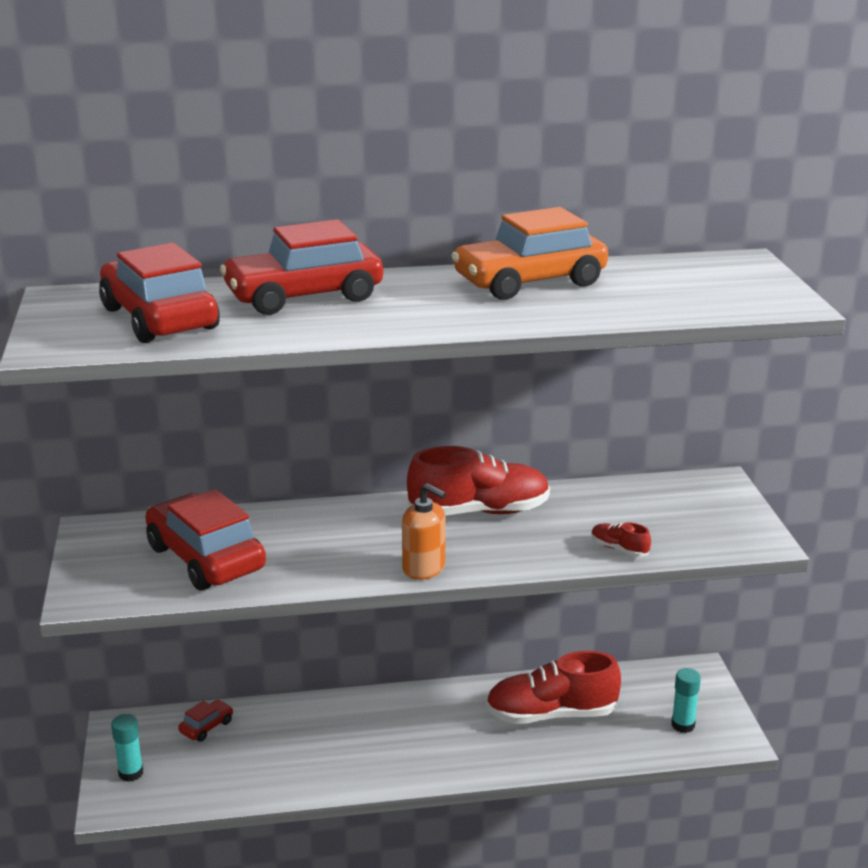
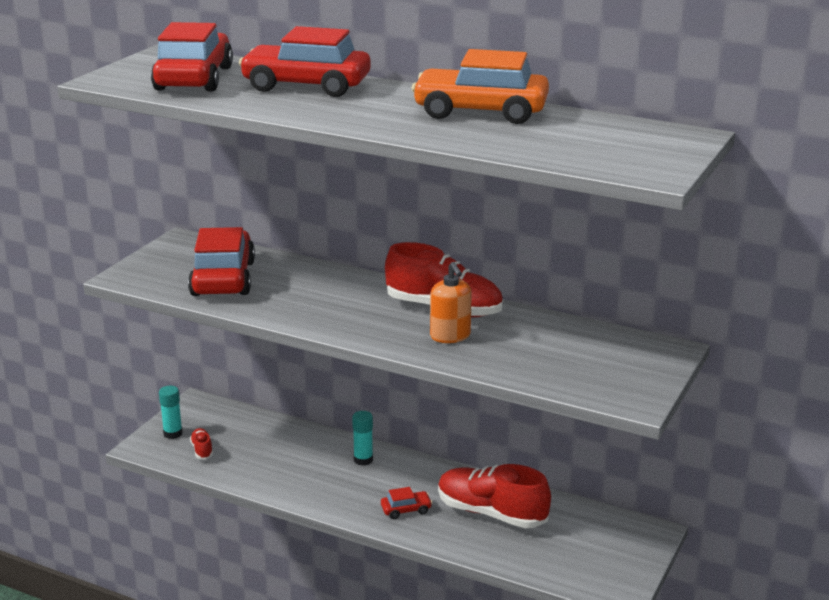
camera: 35 degrees right, 0 degrees up
red car [178,700,233,742] -> red car moved to [381,487,432,519]
orange soap dispenser [402,483,446,580] -> orange soap dispenser moved to [430,262,472,343]
red shoe [591,522,651,557] -> red shoe moved to [190,428,213,459]
turquoise glue stick [671,668,701,733] -> turquoise glue stick moved to [352,411,373,466]

